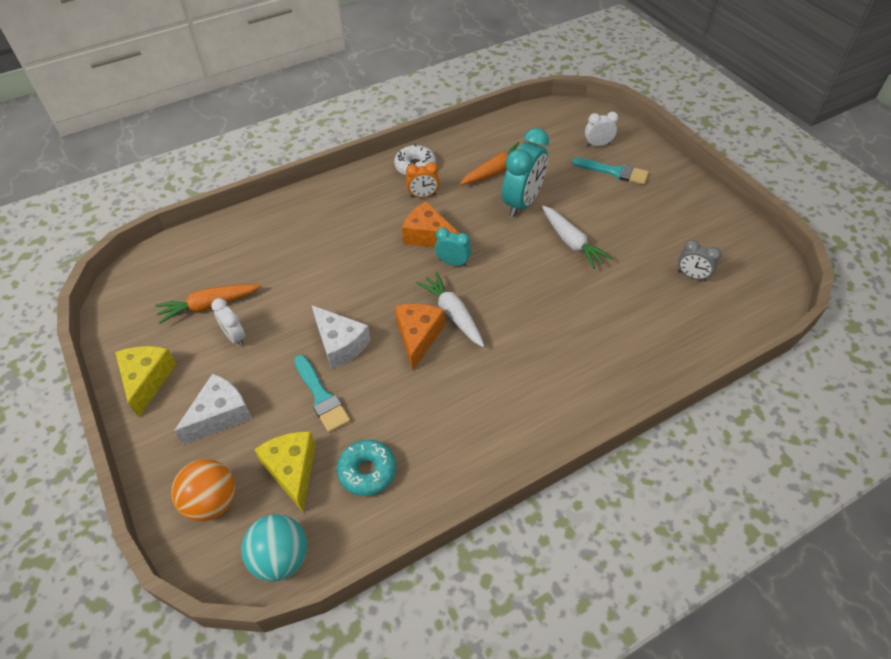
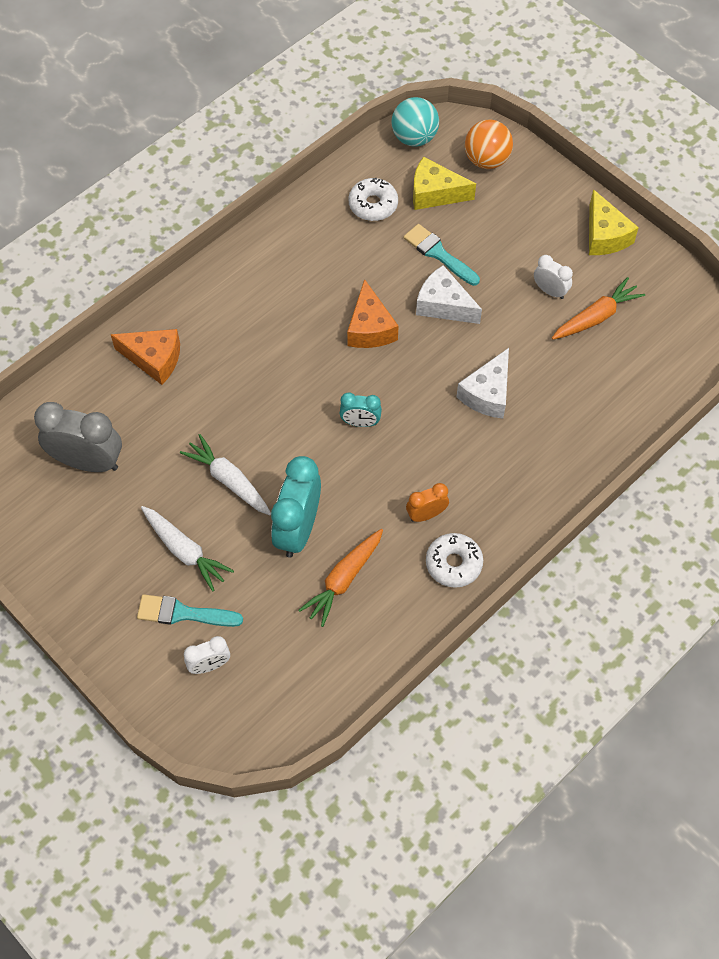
camera: 165 degrees right, 10 degrees up
white cheese [174,374,252,445] -> white cheese moved to [456,348,509,419]
yellow cheese [254,431,316,512] -> yellow cheese turned 135 degrees clockwise [413,157,476,210]
turquoise donut [337,440,396,496] -> white donut [348,178,398,221]
orange cheese [402,201,460,247] -> orange cheese moved to [111,329,180,385]
white carrot [416,272,484,347] -> white carrot moved to [141,506,234,592]
grey clock [678,240,721,281] -> grey clock [34,402,122,472], size x1.90

